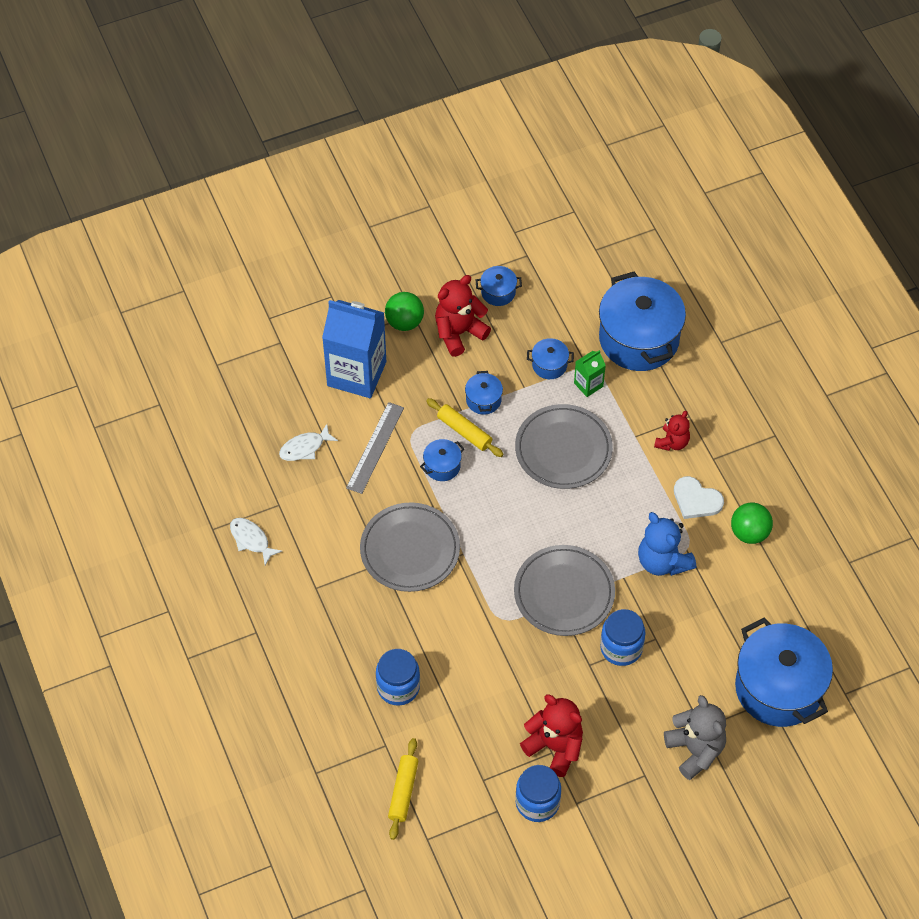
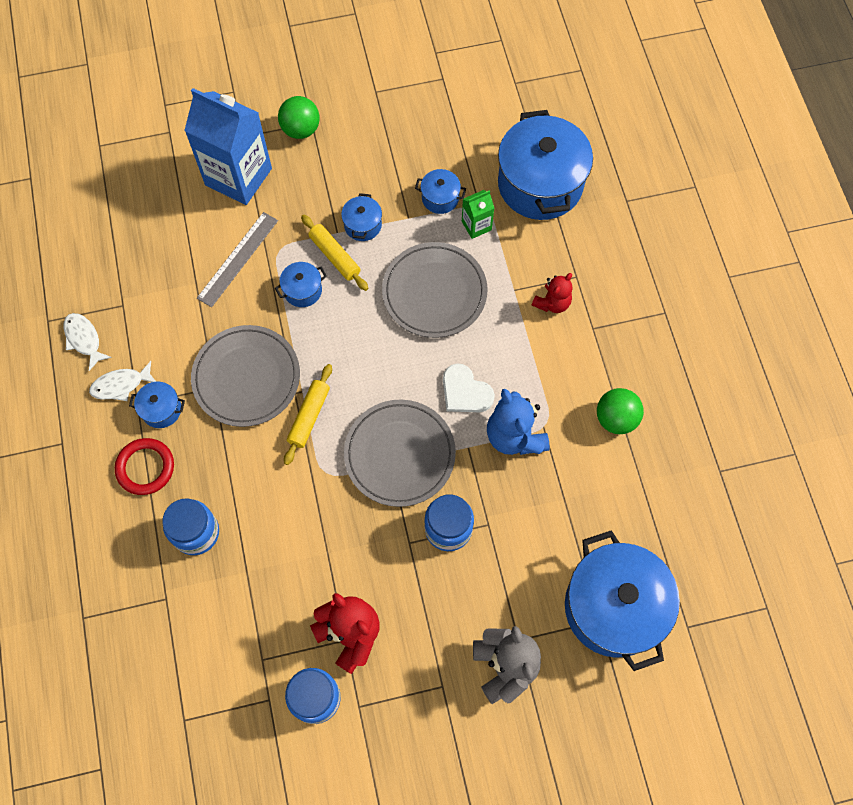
camera: 10 degrees right, 10 degrees up
white fish [279,424,338,461] -> white fish moved to [89,361,156,401]
yellow rolling pin [388,738,418,840] -> yellow rolling pin moved to [284,364,332,465]
red teddy bear [435,275,491,357] -> none
blue pot [476,266,522,306] -> blue pot moved to [129,382,185,428]
white heart [674,476,724,519] -> white heart moved to [443,363,495,412]
none -> red ring [115,438,174,495]

